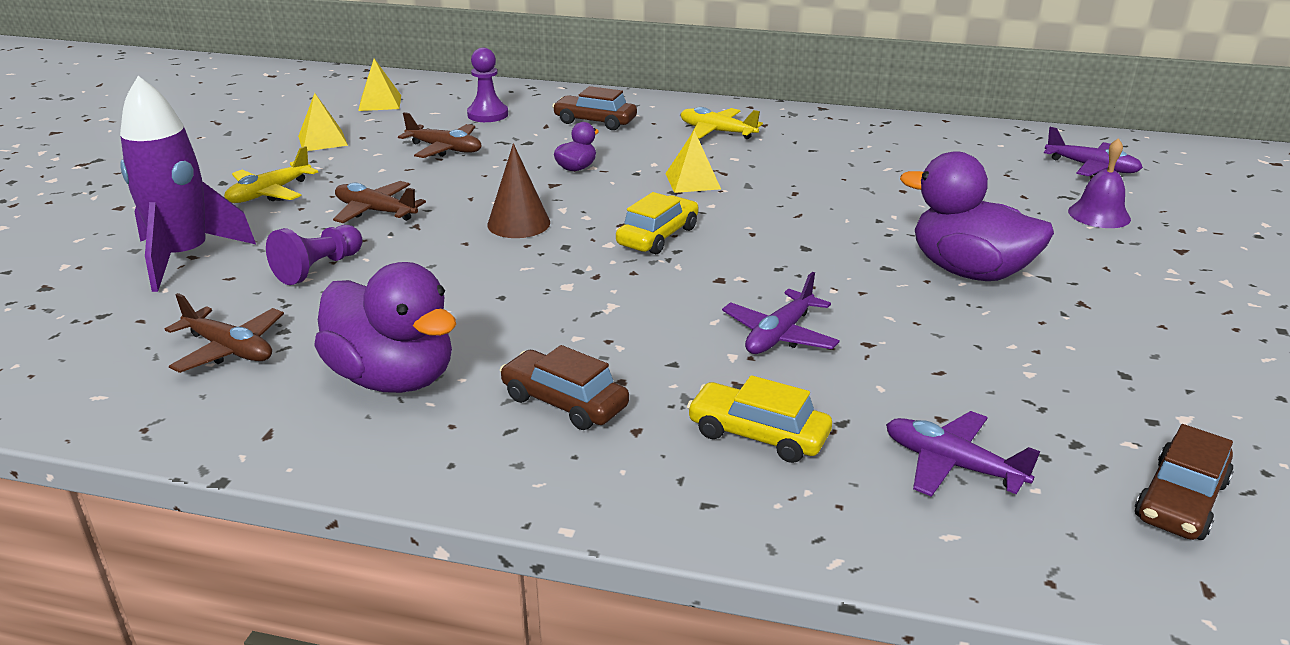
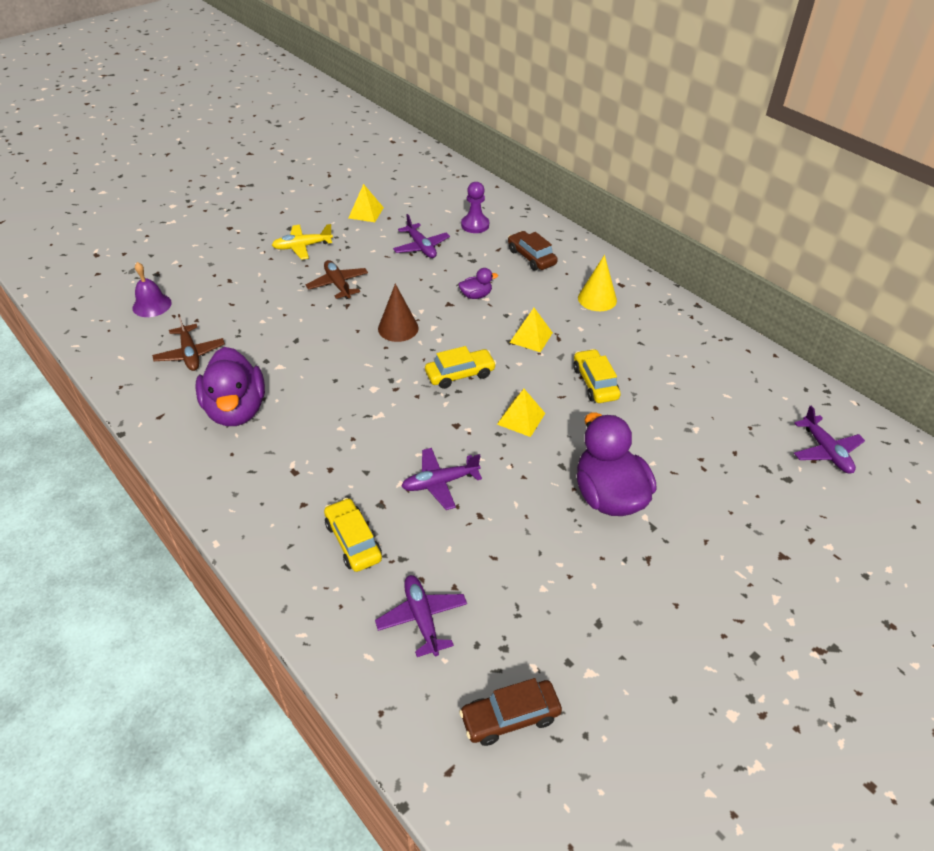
camera: 35 degrees right, 15 degrees up
purple rocket [120,76,256,292] -> none
purple pawn [266,225,363,285] -> none
yellow pyramid [358,59,401,111] -> yellow pyramid moved to [497,389,545,437]
brown plane [398,112,482,158] -> purple plane [393,214,450,258]
brown car [500,345,629,430] -> none
yellow plane [680,107,763,139] -> yellow cone [578,255,617,311]
purple bell [1068,138,1131,228] -> purple bell moved to [133,262,172,317]
none -> yellow car [573,349,621,403]

